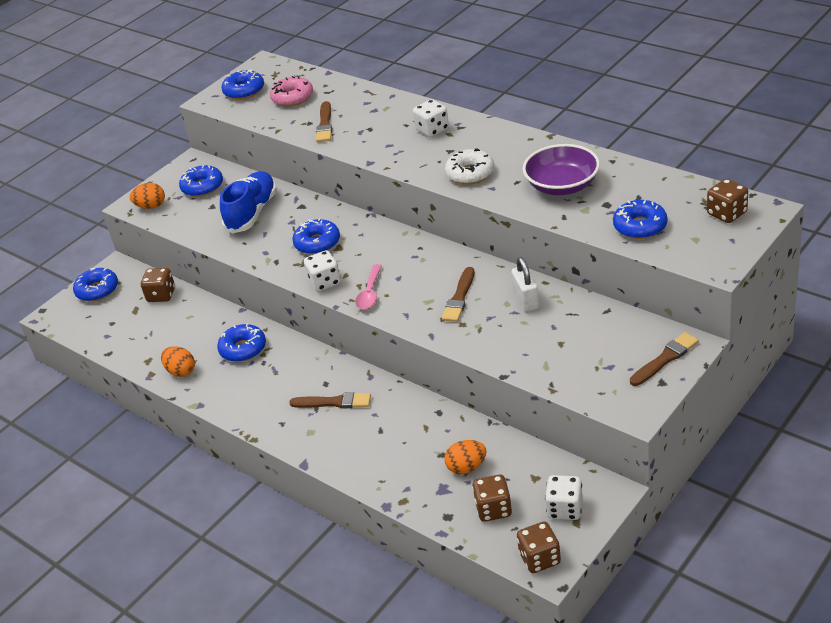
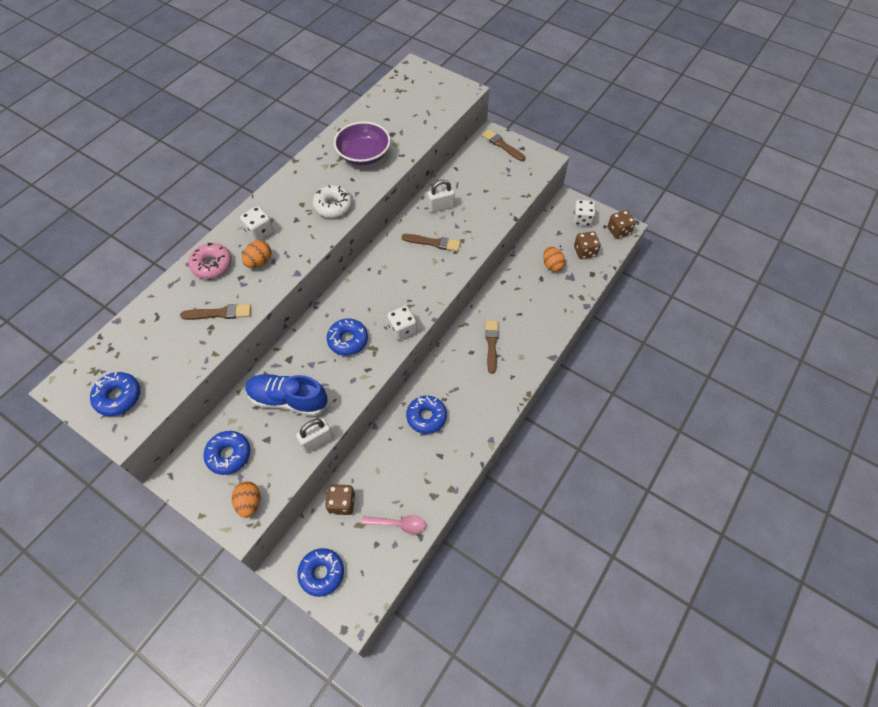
camera: 100 degrees left, 20 degrees up
orange egg [161,346,195,377] -> orange egg moved to [242,240,271,268]
pink donut [270,76,313,106] -> pink donut moved to [188,243,232,279]
pink spoon [355,264,382,309] -> pink spoon moved to [362,515,425,534]
blue donut [613,200,668,239] -> none
brown dice [707,179,748,223] -> none
none -> white padlock [296,419,333,453]

